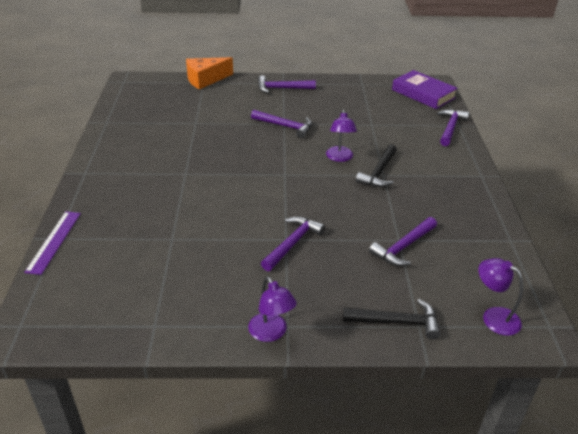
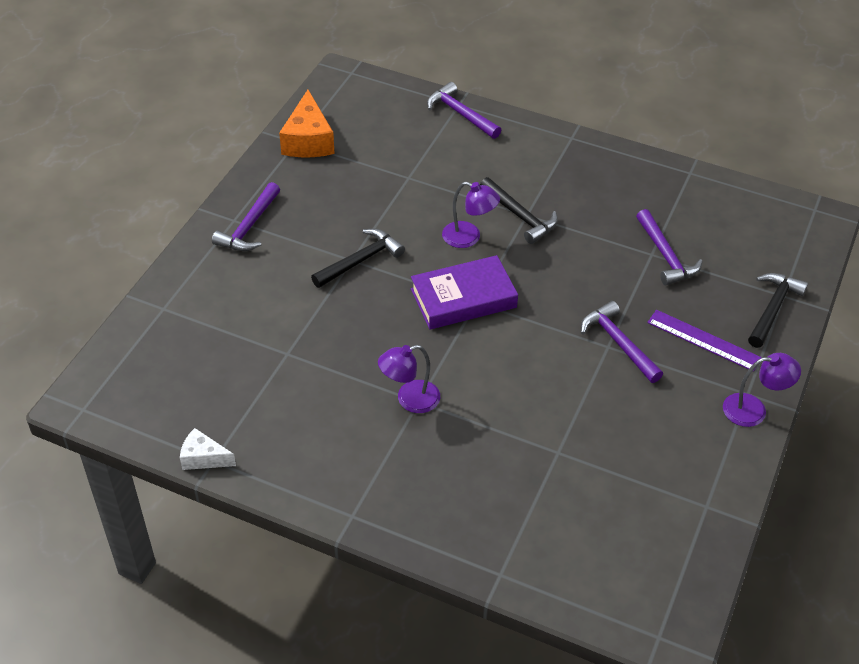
camera: 65 degrees left, 10 degrees up
purple ruler [24,211,81,275] -> purple ruler moved to [647,310,762,372]
orange cheese [186,57,233,90] -> orange cheese moved to [279,90,335,157]
purple hammer [251,110,312,138] -> black hammer [311,229,405,288]
purple book [392,70,458,109] -> purple book moved to [411,255,518,329]
purple lamp [478,258,523,336] -> purple lamp moved to [378,345,440,413]
none -> white cheese [180,428,236,470]

